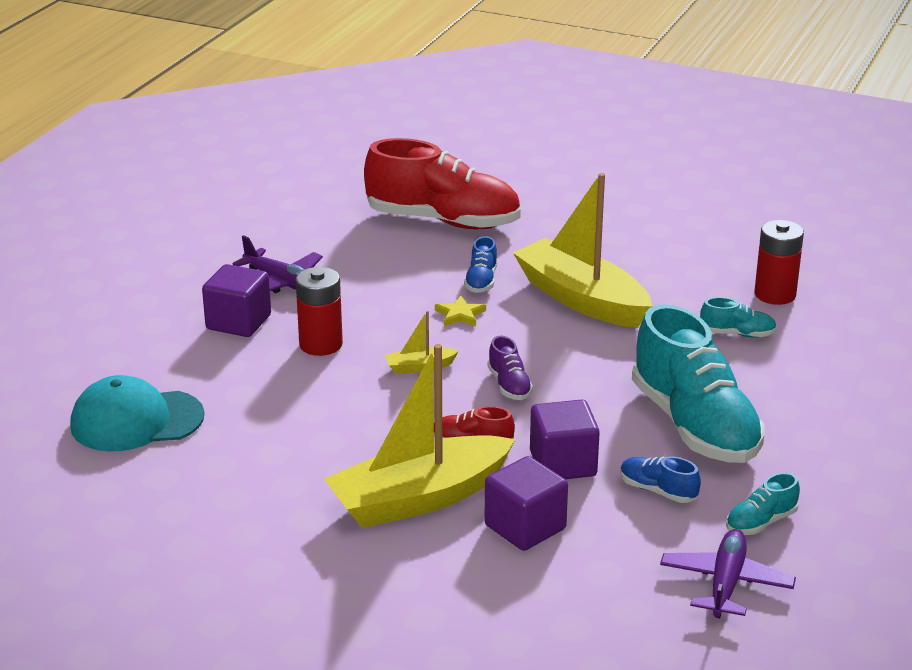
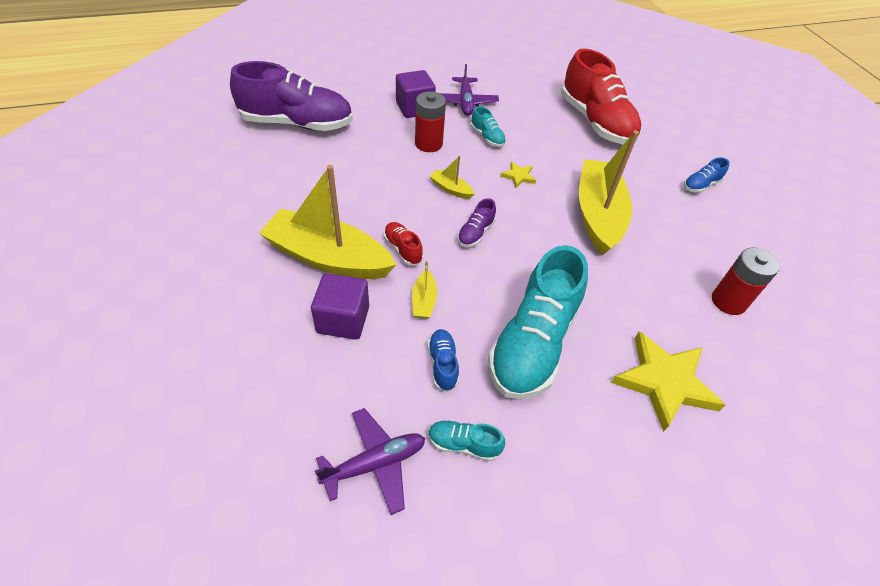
camera: 45 degrees right, 20 degrees up
turquoise cap [70,375,205,451] -> purple shoe [230,61,353,131]
blue shoe [464,236,498,293] -> blue shoe moved to [684,157,730,193]
purple cube [530,399,600,479] -> yellow boat [412,261,437,319]
turquoise shoe [700,297,777,338] -> turquoise shoe moved to [471,106,506,147]
none -> yellow star [611,331,725,432]

